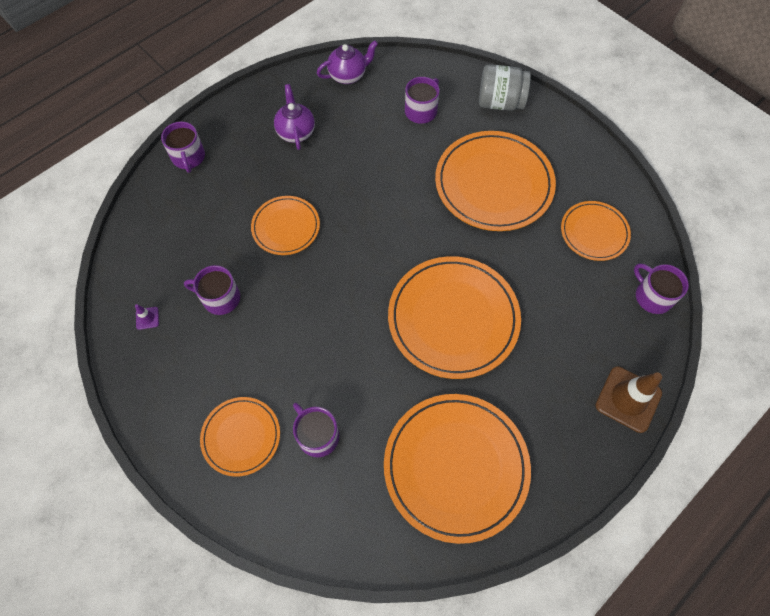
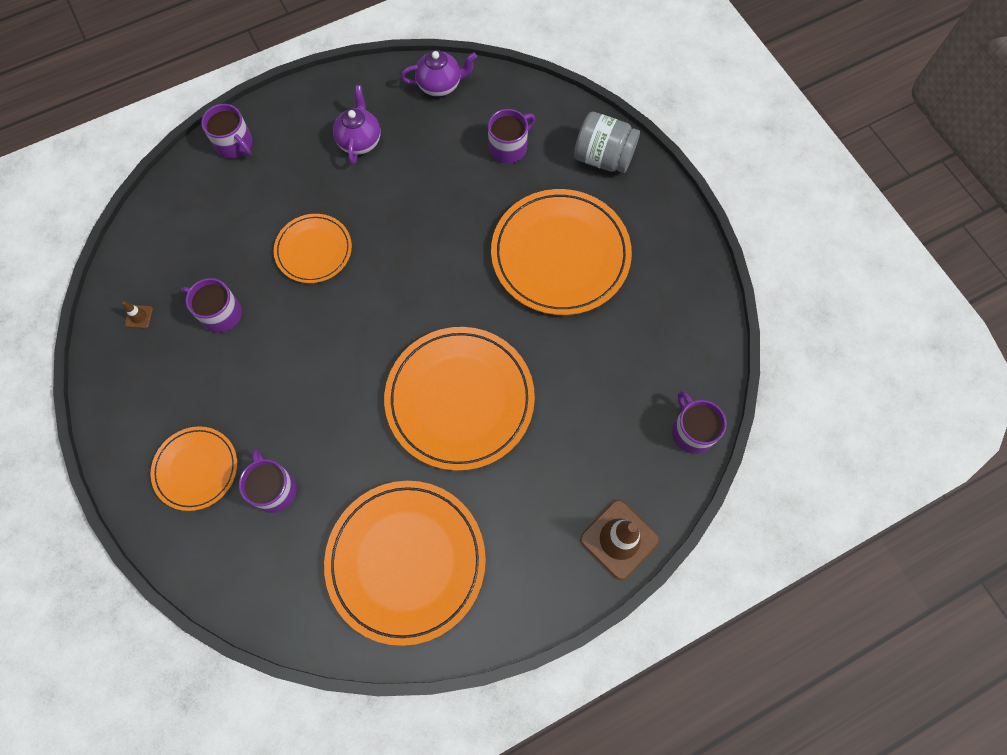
camera: 15 degrees right, 5 degrees up
purple traffic cone [135,304,159,330] -> brown traffic cone [122,301,153,329]
purple mug [161,122,205,173] -> purple mug turned 45 degrees counterclockwise [201,104,252,158]
orange plate [561,201,631,261] -> none

